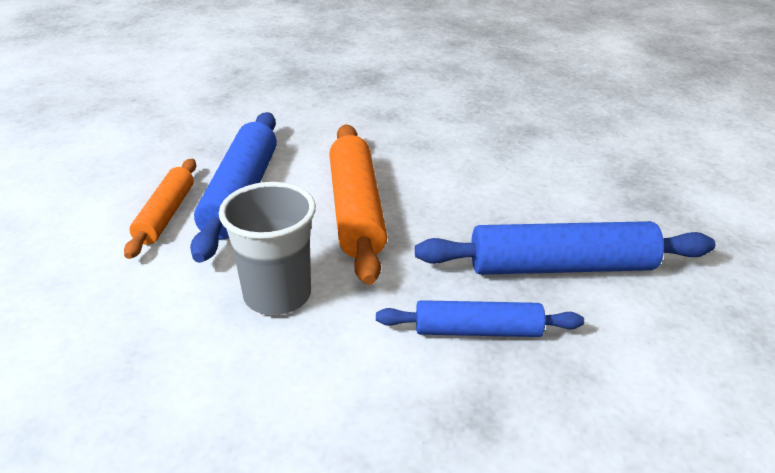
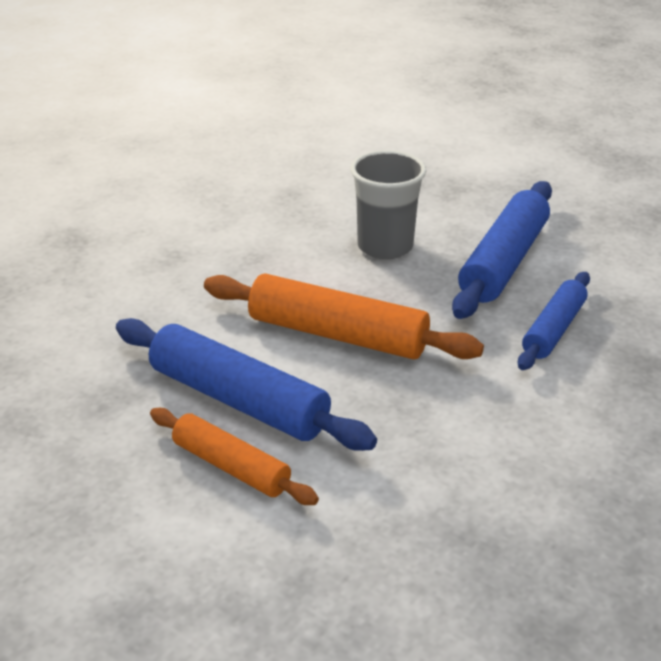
camera: 60 degrees left, 0 degrees up
grey cup [219,182,316,315] -> grey cup moved to [350,150,426,259]

